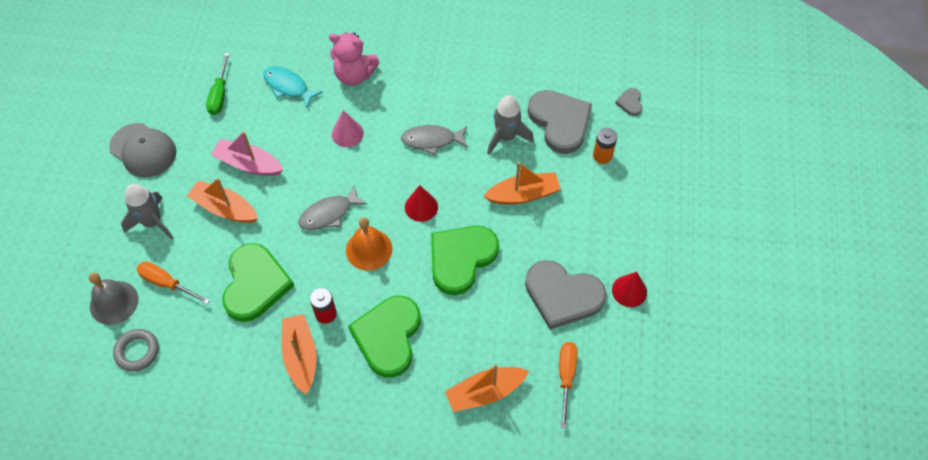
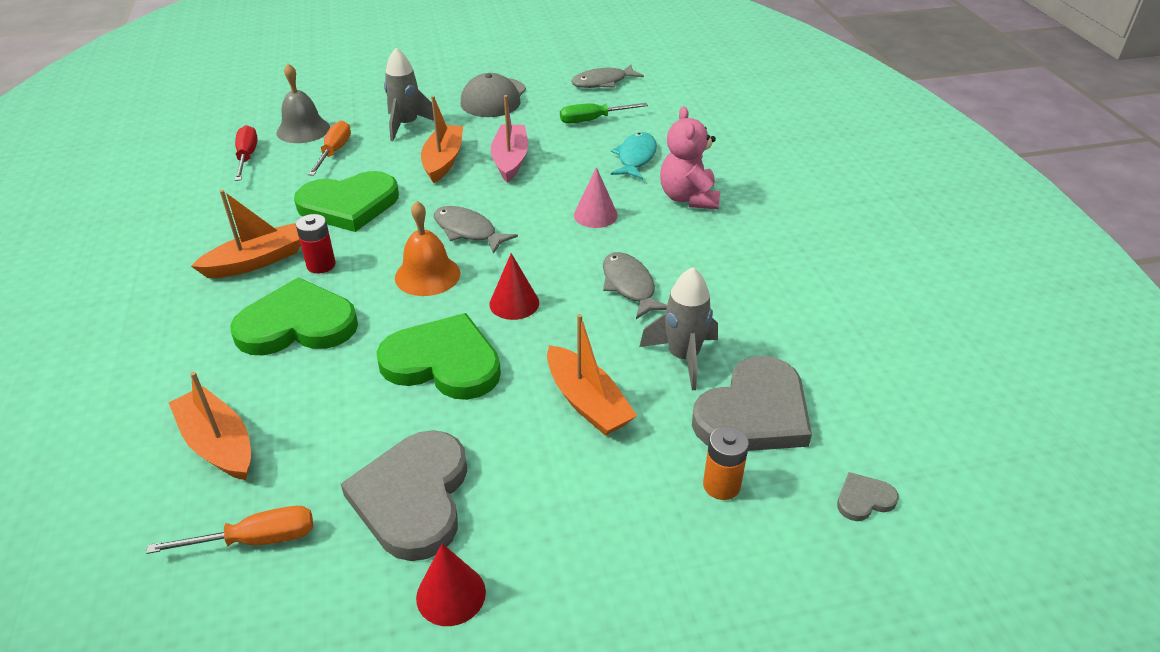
camera: 70 degrees right, 20 degrees down
grey ring [113,329,159,371] -> red screwdriver [235,125,258,181]
none -> grey fish [571,65,644,88]

